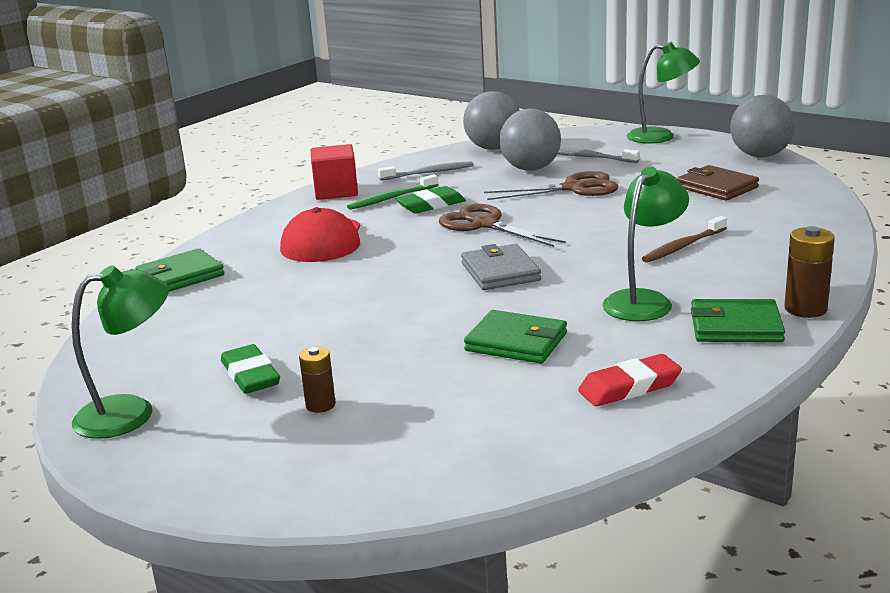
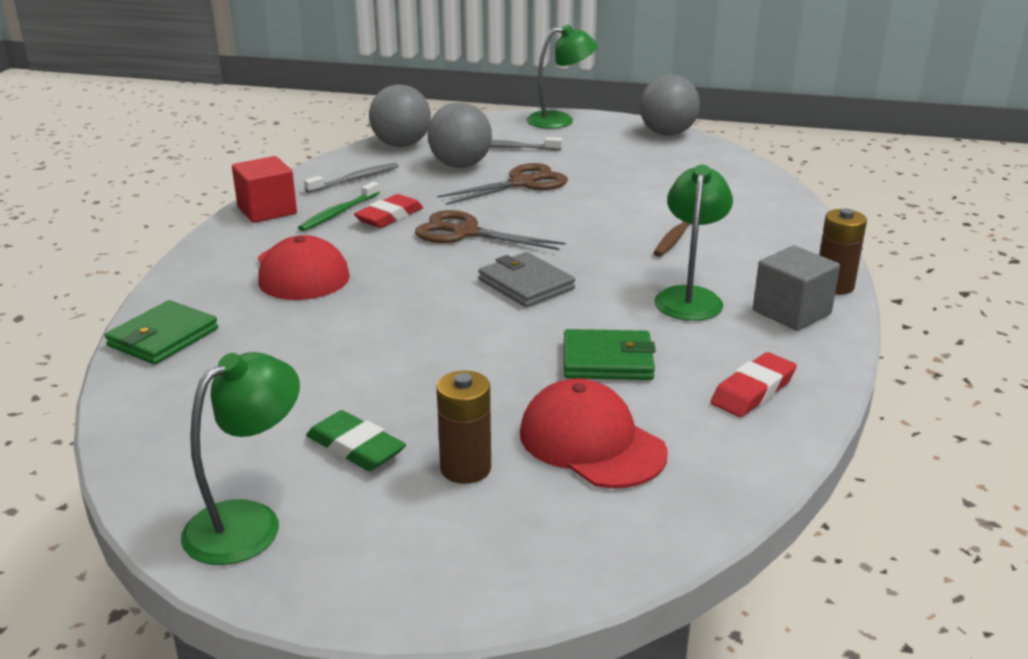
camera: 25 degrees left, 5 degrees up
brown battery [299,347,336,413] -> brown battery [437,371,491,484], size x1.53
green eraser [396,186,466,214] -> red eraser [354,194,423,228]
brown wallet [677,165,759,201] -> none
green wallet [691,299,785,342] -> grey cube [753,245,840,331]
none -> red cap [520,378,668,488]

